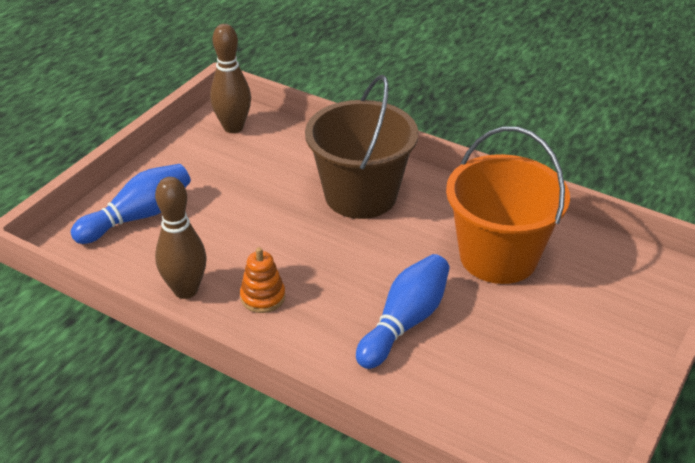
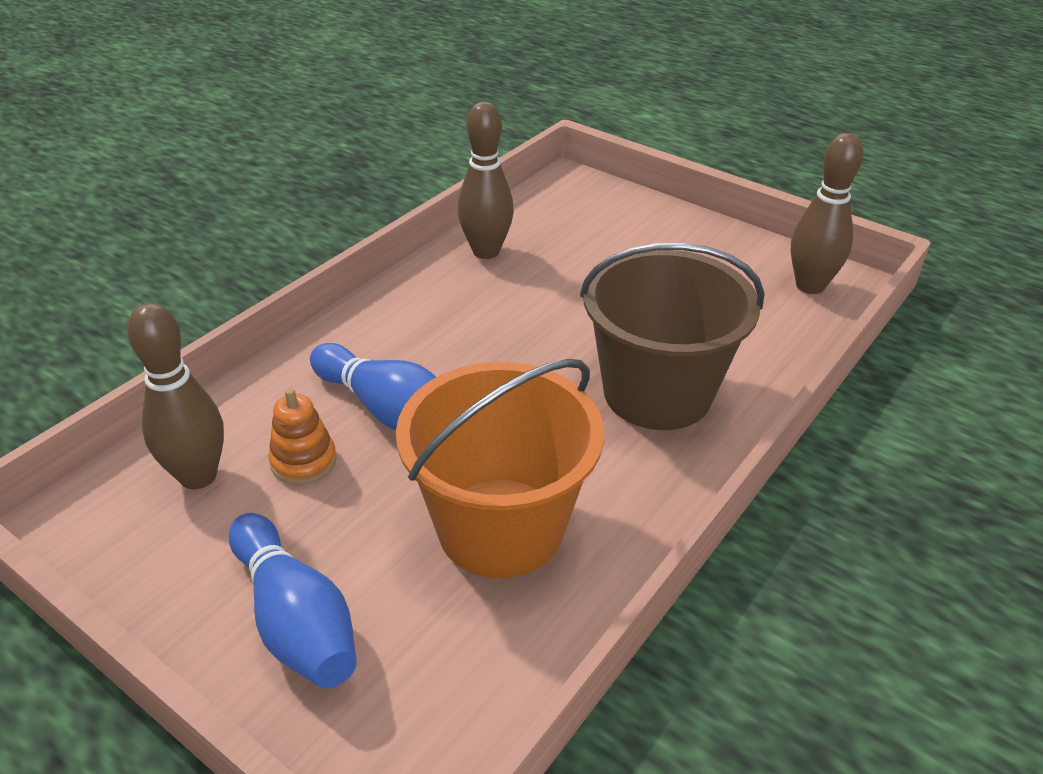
camera: 95 degrees right, 0 degrees up
blue bowling pin [71,164,191,244] -> blue bowling pin moved to [229,513,357,688]
orange stacking toy [240,247,285,313] -> orange stacking toy moved to [268,388,337,485]
none -> brown bowling pin [127,303,224,489]

